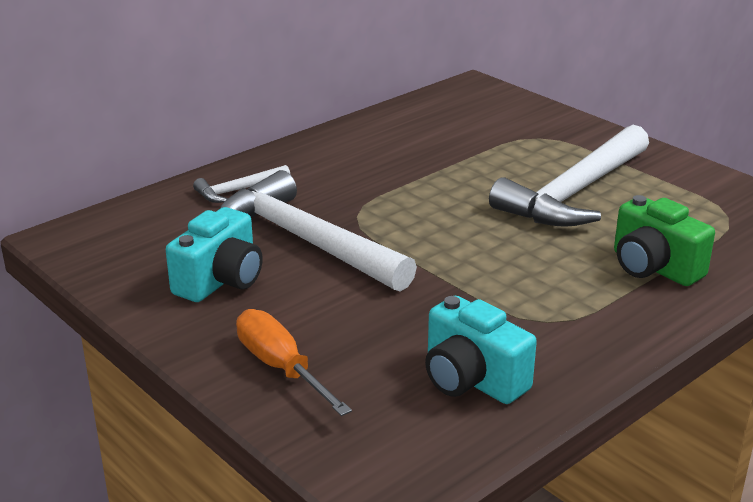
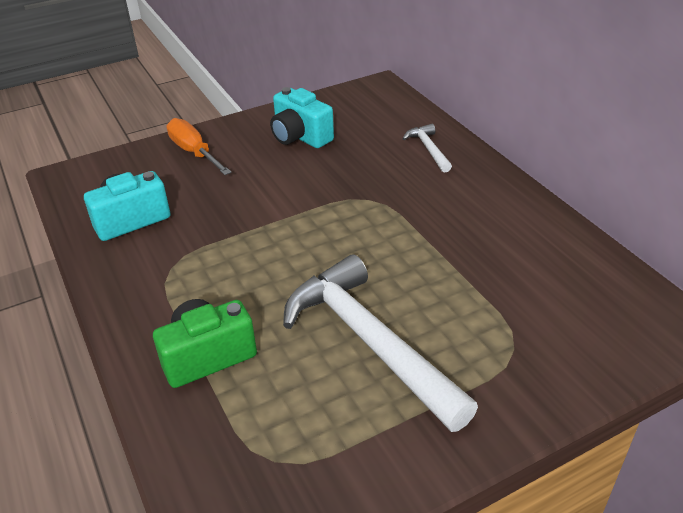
camera: 105 degrees right, 10 degrees up
white hammer [220,170,417,292] -> none
orange screwdriver [236,309,352,416] -> orange screwdriver turned 105 degrees counterclockwise [167,118,232,175]

